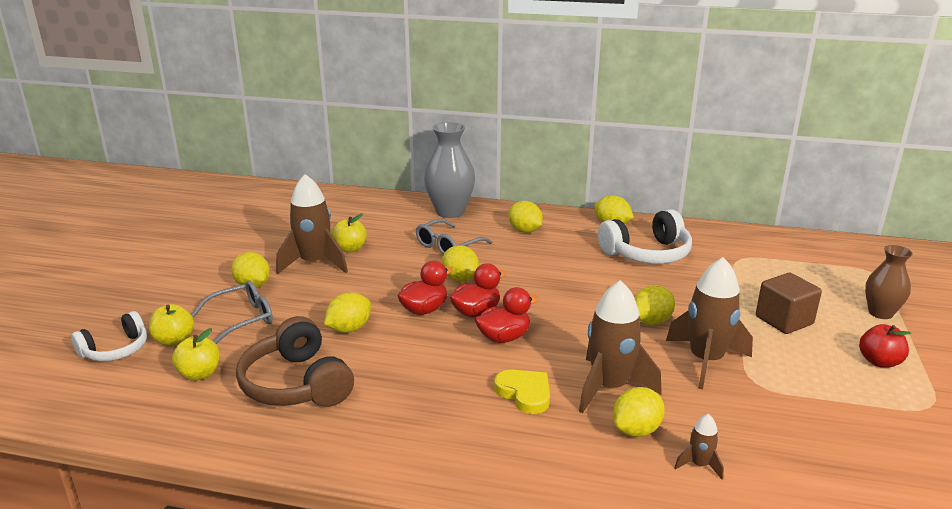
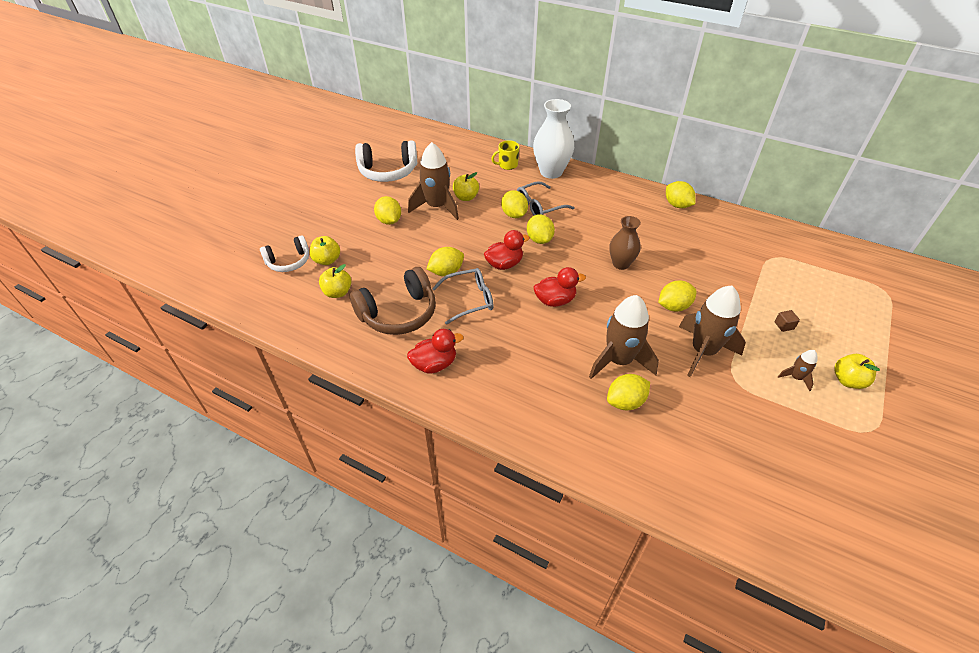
camera: 15 degrees right, 20 degrees up
grey glasses [191,281,273,344] -> grey glasses moved to [432,268,494,325]
brown headphones [236,316,354,407] -> brown headphones turned 105 degrees counterclockwise [350,267,436,335]
grey vase [424,122,475,218] -> white vase [533,99,574,179]
red duck [450,263,507,317] -> red duck moved to [407,329,463,373]
yellow heart [494,370,550,414] -> none
yellow lemon [508,201,543,233] -> yellow lemon moved to [501,190,528,218]
white headphones [598,209,692,264] -> white headphones moved to [355,140,417,182]
brown rocket [675,414,724,480] -> brown rocket moved to [778,350,817,391]
brown cube [756,273,822,334] -> brown cube [775,310,800,332], size x0.43
red apple [859,324,911,368] -> yellow apple [834,354,880,389]
brown vase [865,245,913,319] -> brown vase moved to [609,216,641,270]
none -> yellow mug [491,140,519,170]

